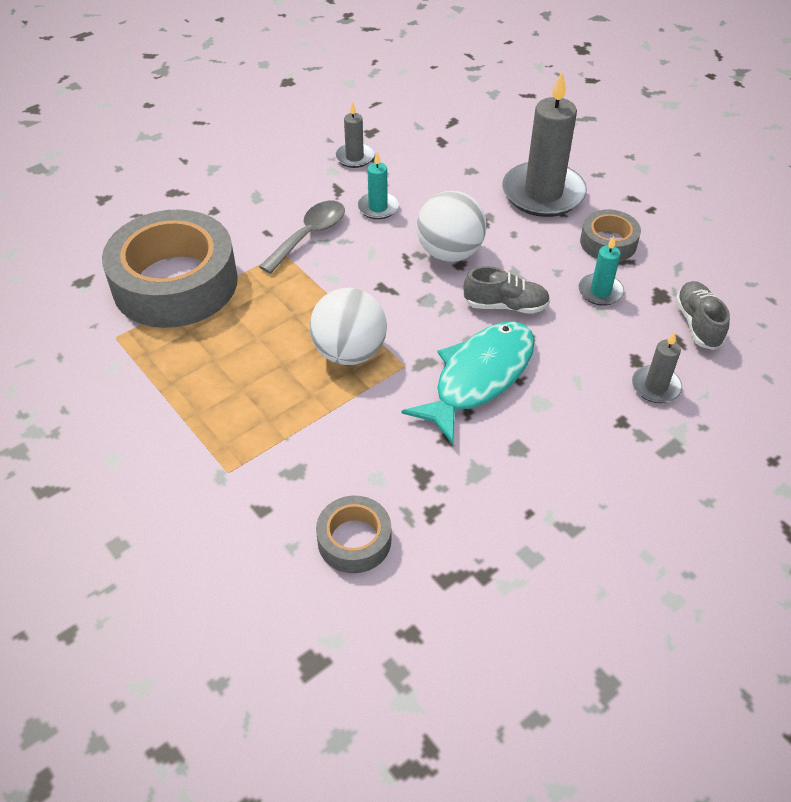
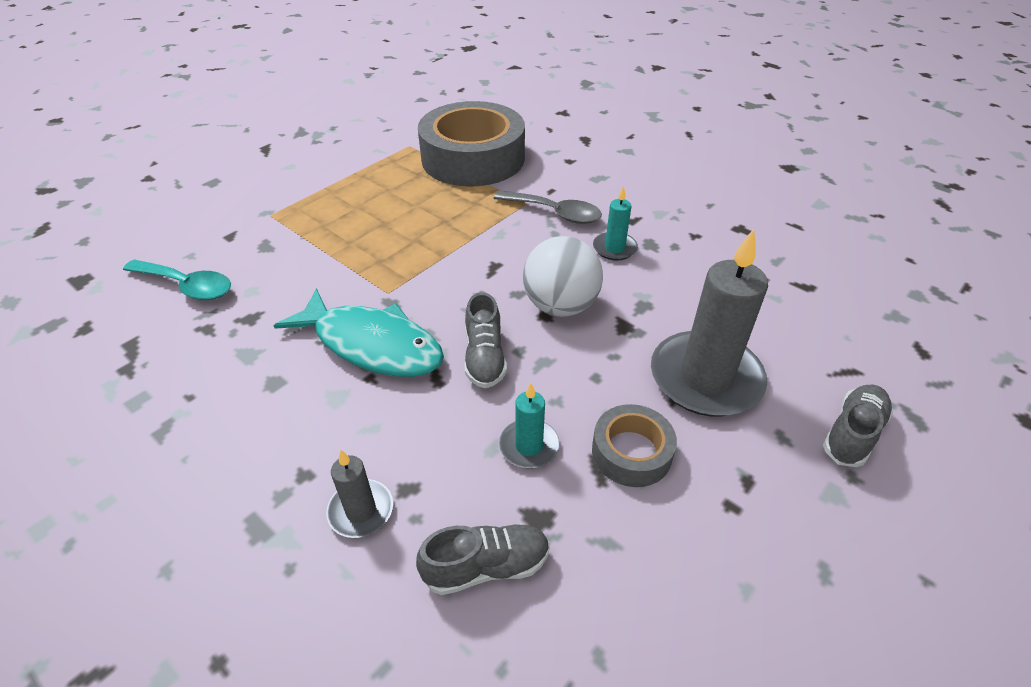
camera: 80 degrees right, 5 degrees down
white ball [310,288,387,365] -> none
grey tape [316,496,391,573] -> turquoise spoon [123,259,231,300]
grey candle [335,102,374,168] -> none
none -> grey shoe [823,385,893,467]

